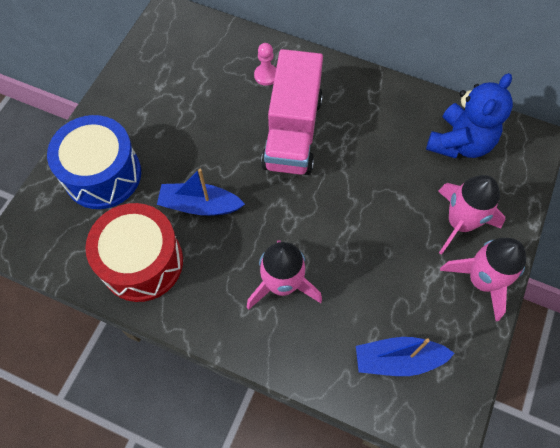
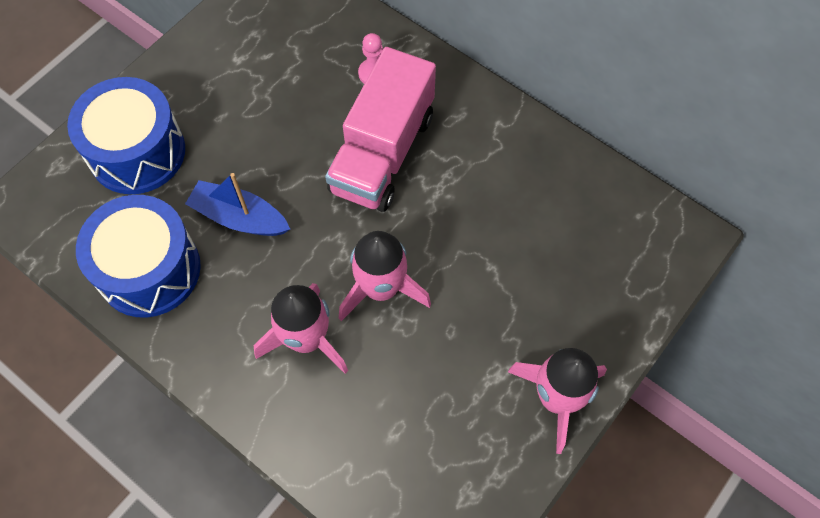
camera: 15 degrees right, 0 degrees up
red drum [85,203,183,302] -> blue drum [76,195,201,318]
blue boat [356,337,455,376] -> none
blue teddy bear [426,73,513,158] -> none
pink rocket [438,175,505,255] -> pink rocket moved to [339,231,431,321]

